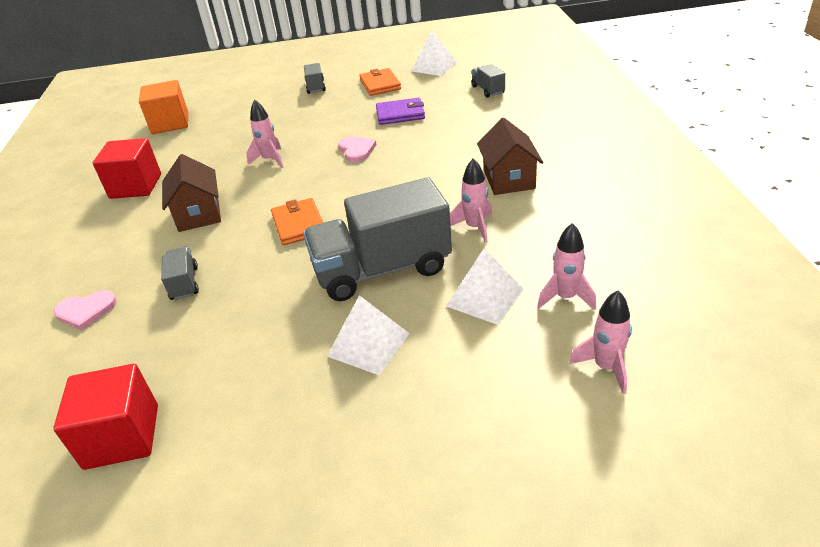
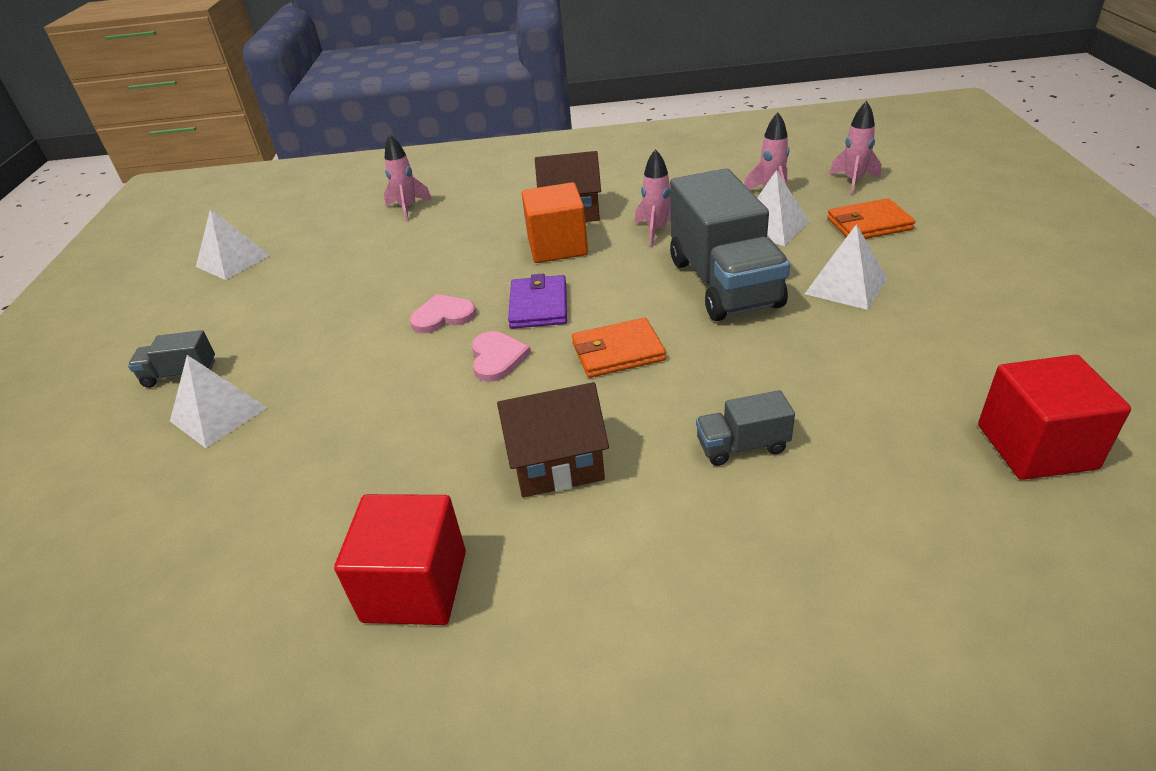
camera: 85 degrees left, 0 degrees up
pink heart [54,290,117,330] -> pink heart moved to [472,331,531,382]
orange cube [139,80,188,134] -> orange cube moved to [522,182,588,263]
pink rocket [246,100,284,168] -> pink rocket moved to [384,134,432,221]
orange wallet [359,68,401,96] -> orange wallet moved to [827,198,915,239]
purple wallet [376,98,425,125] -> purple wallet moved to [508,274,567,329]
grey truck [471,64,505,97] -> none
none -> white pyramid [170,355,268,448]

